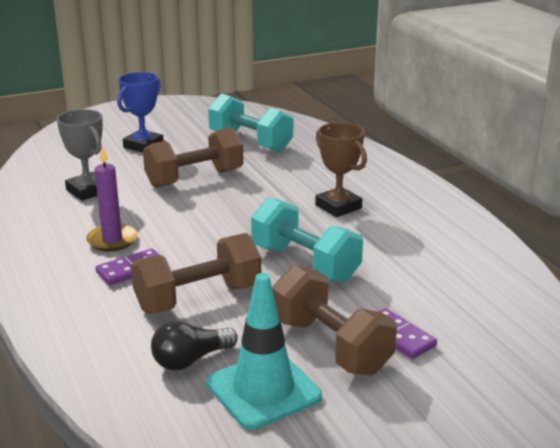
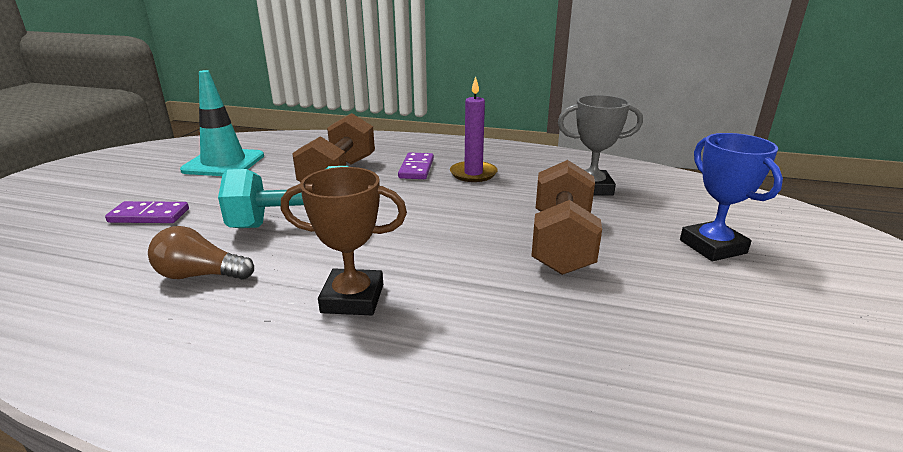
camera: 130 degrees right, 0 degrees up
black light bulb [151,321,238,370] -> none
turquoise dumbbell [208,93,293,152] -> none
brown dumbbell [272,265,397,375] -> none
none -> brown light bulb [148,226,254,280]

